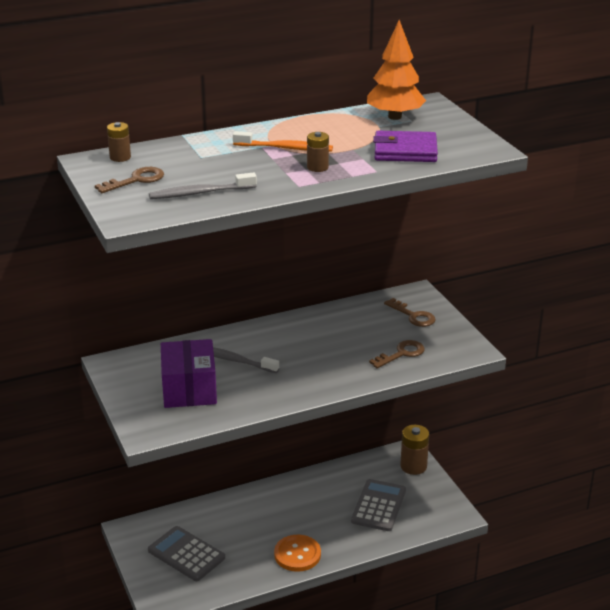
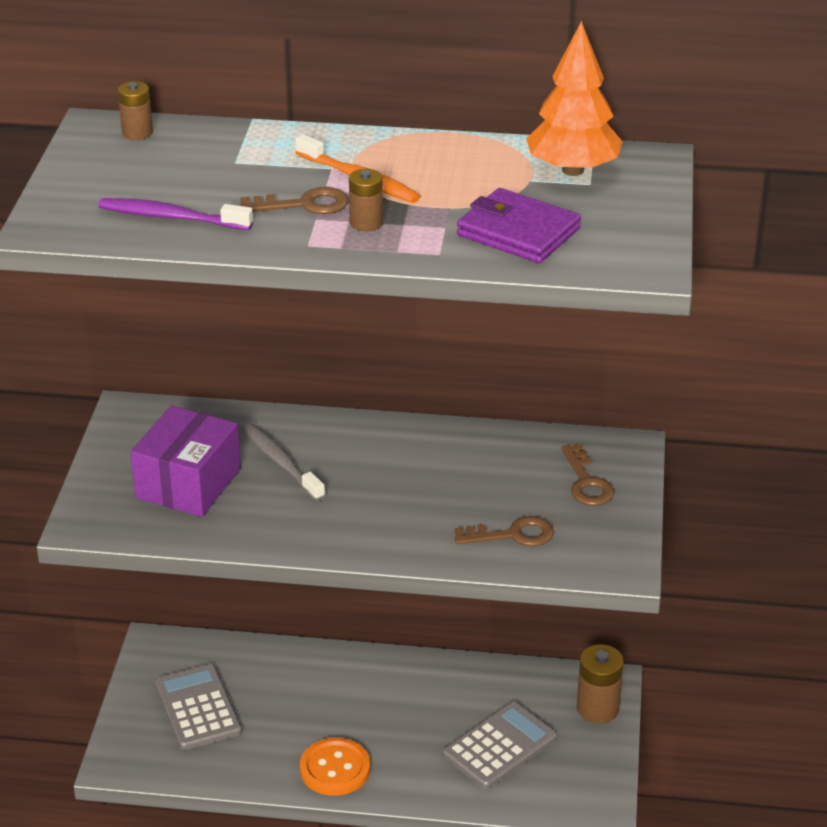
camera: 30 degrees right, 5 degrees up
brown key [95,167,164,193] -> brown key moved to [240,187,349,214]
grey toothbrush [149,172,257,199] -> purple toothbrush [98,198,253,230]

